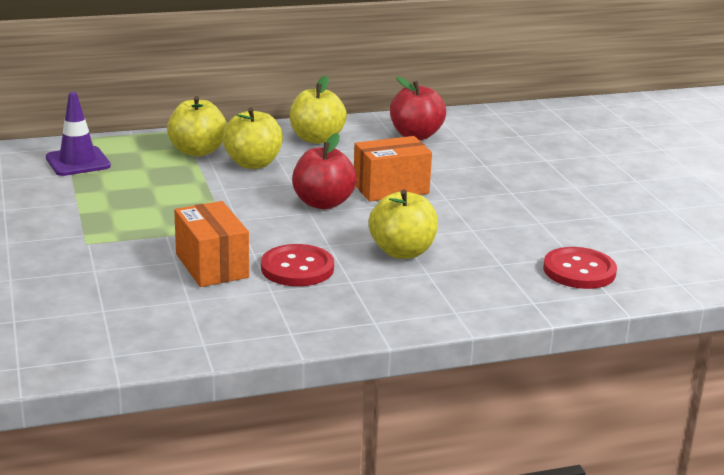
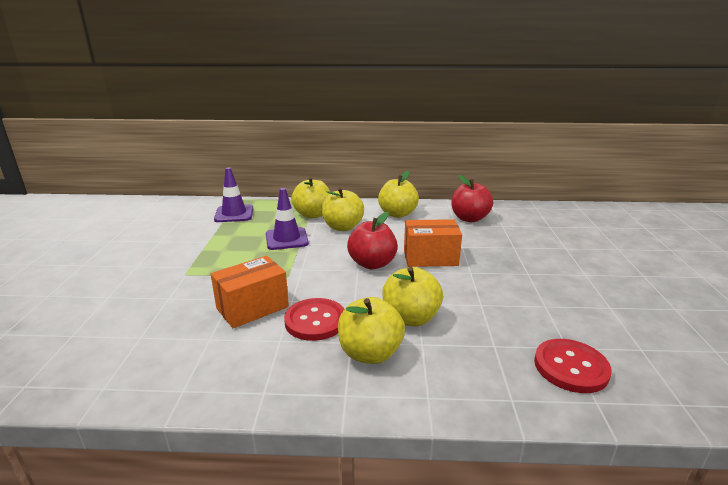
camera: 20 degrees right, 0 degrees up
orange box [174,201,249,287] -> orange box turned 60 degrees clockwise [211,256,289,328]
none -> purple traffic cone [266,188,309,250]
none -> yellow apple [338,297,405,364]

